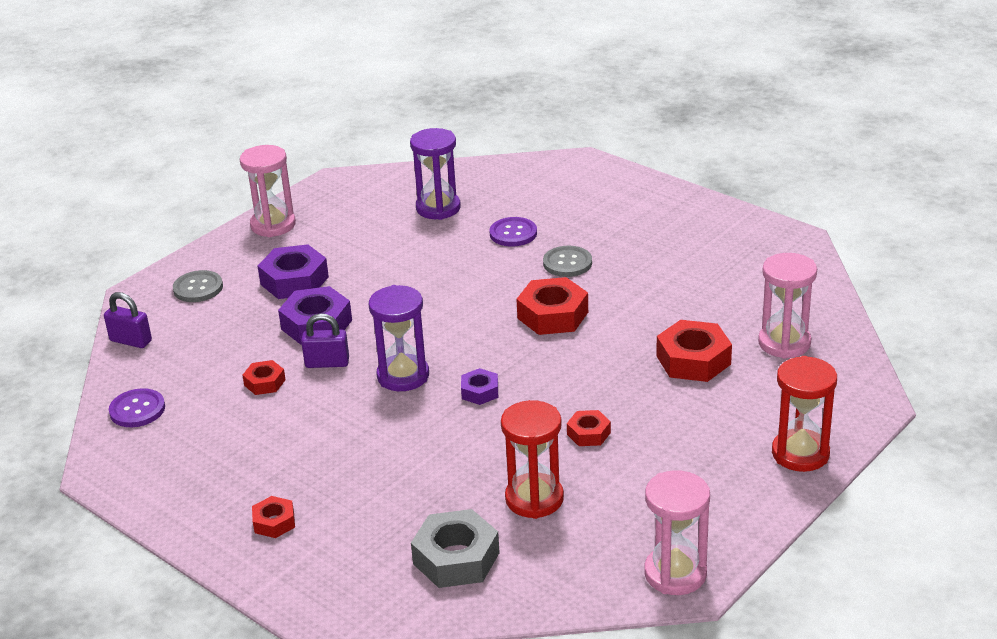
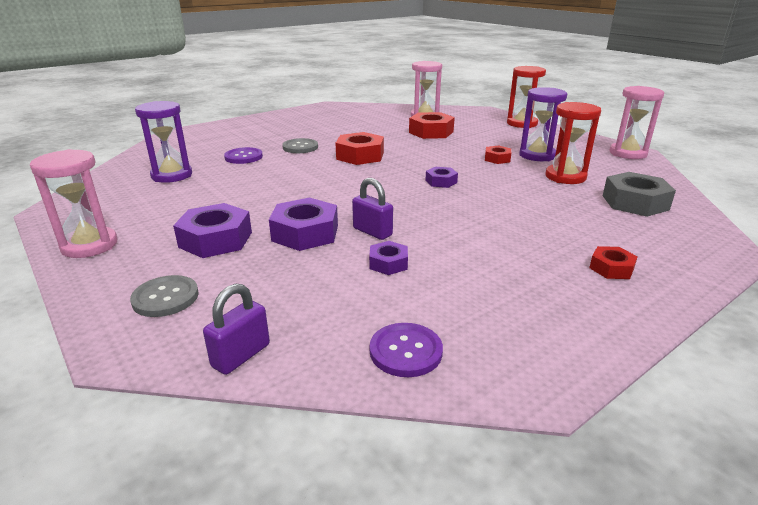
camera: 80 degrees left, 5 degrees down
red nut [242,360,286,395] -> purple nut [369,241,408,275]
purple padlock [301,313,349,368] -> purple padlock turned 60 degrees counterclockwise [352,178,393,240]
purple hourglass [368,285,429,391] -> purple hourglass moved to [519,87,567,161]

